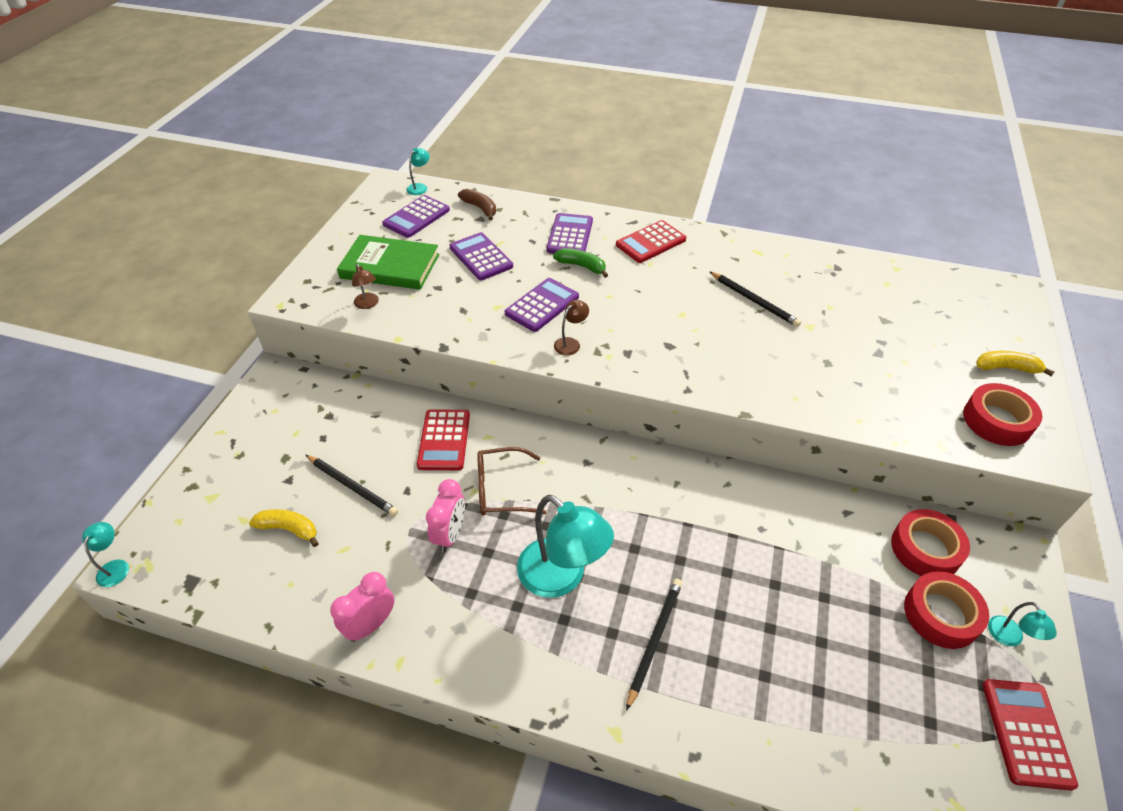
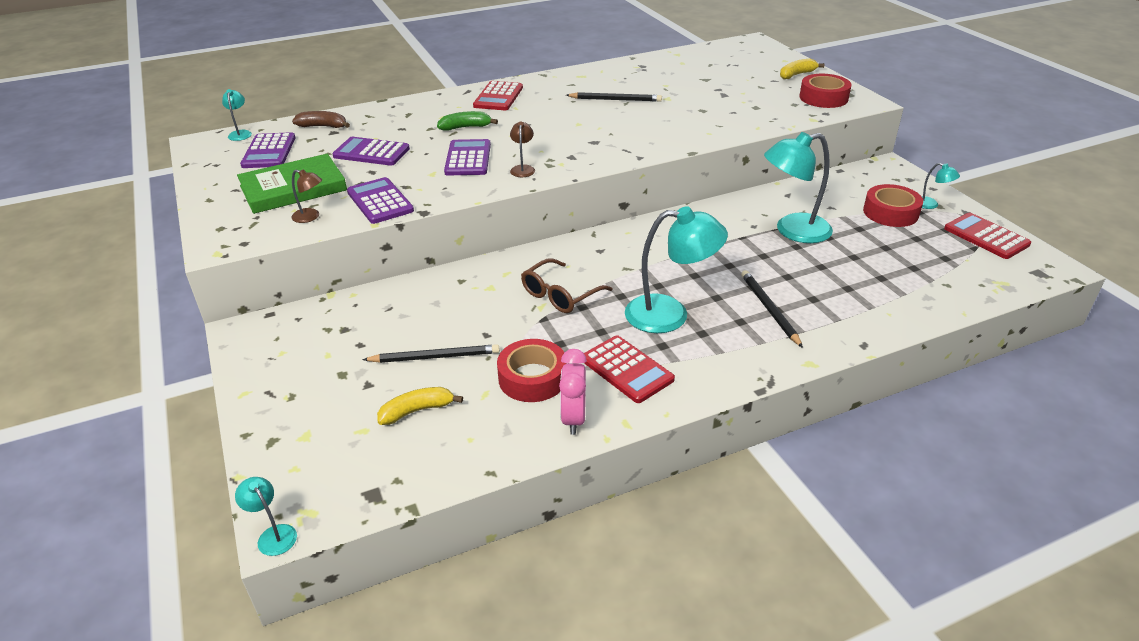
camera: 40 degrees left, 10 degrees down
red calculator [417,409,470,470] -> red calculator moved to [584,335,675,403]
pink clock [426,479,465,552] -> none
purple calculator [546,213,593,253] -> purple calculator moved to [347,177,414,224]
red tape [891,509,970,576] -> red tape moved to [497,339,567,402]
none -> turquoise lamp [764,132,833,243]

